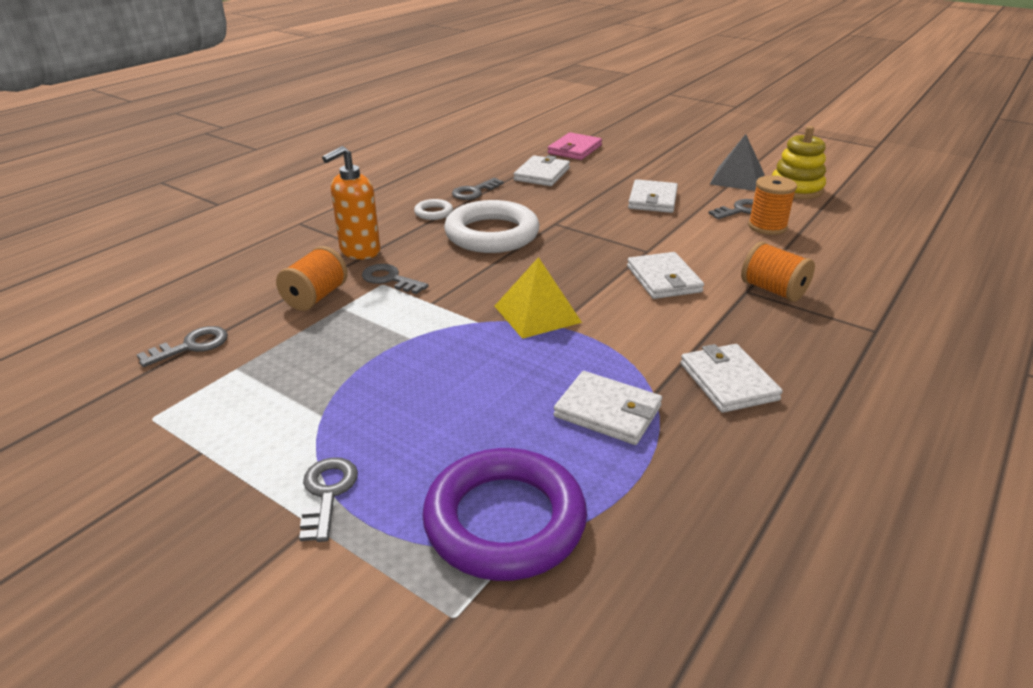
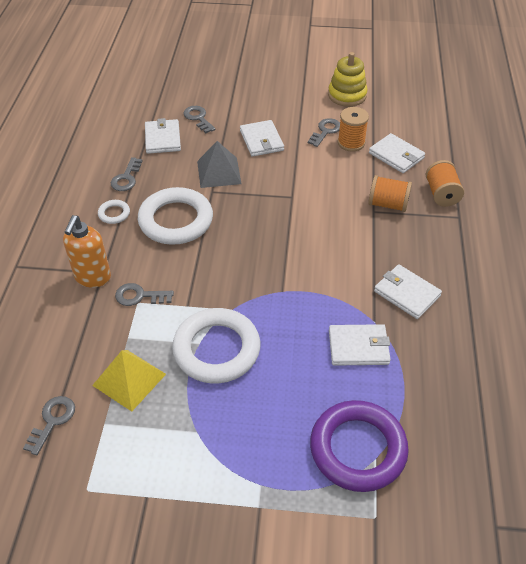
camera: 30 degrees left, 15 degrees up
orange spool [276,246,348,311] -> orange spool moved to [426,160,464,207]
grey key [299,457,358,542] -> grey key moved to [183,106,216,133]
yellow pyramid [495,257,582,339] -> yellow pyramid moved to [92,350,166,411]
pink wallet [548,132,602,160] -> none
white wallet [627,252,704,299] -> white wallet moved to [369,133,425,173]
grey pyramid [710,134,765,191] -> grey pyramid moved to [197,141,241,188]
none -> white ring [172,308,260,383]

